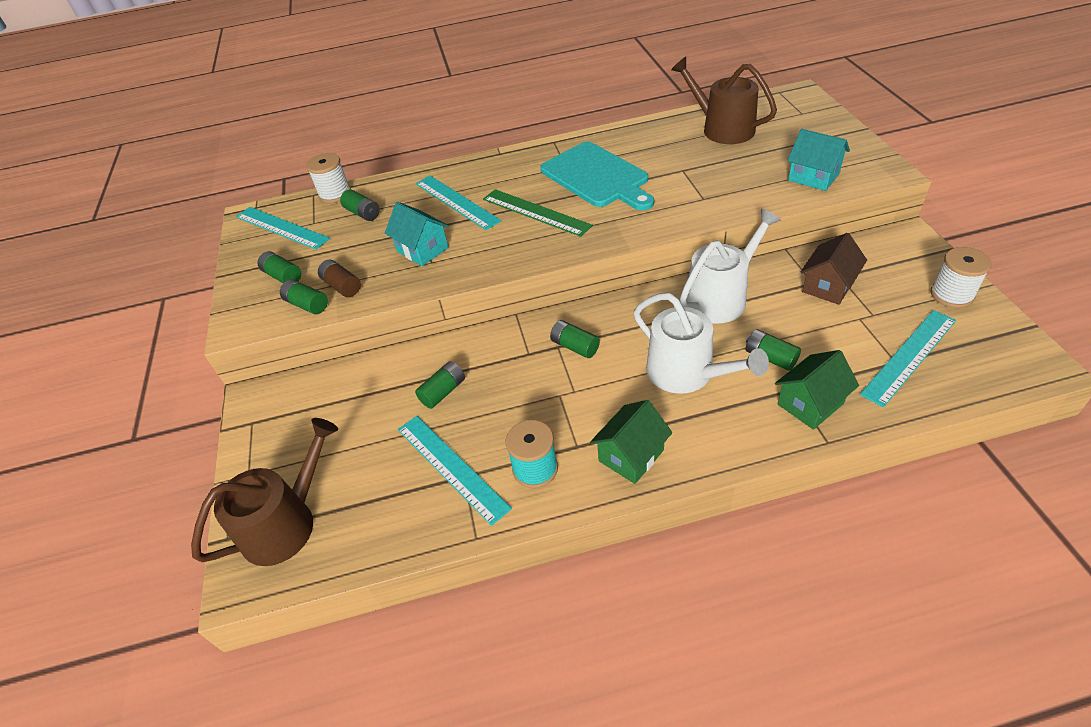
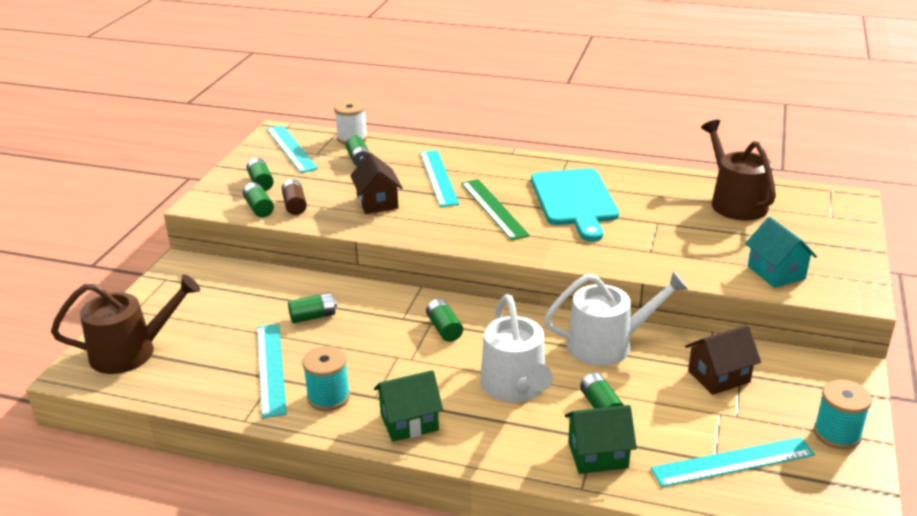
camera: 25 degrees right, 15 degrees down
turquoise house [385,202,449,266] -> brown house [350,153,403,214]
white spool [930,247,992,308] -> turquoise spool [814,380,872,450]

